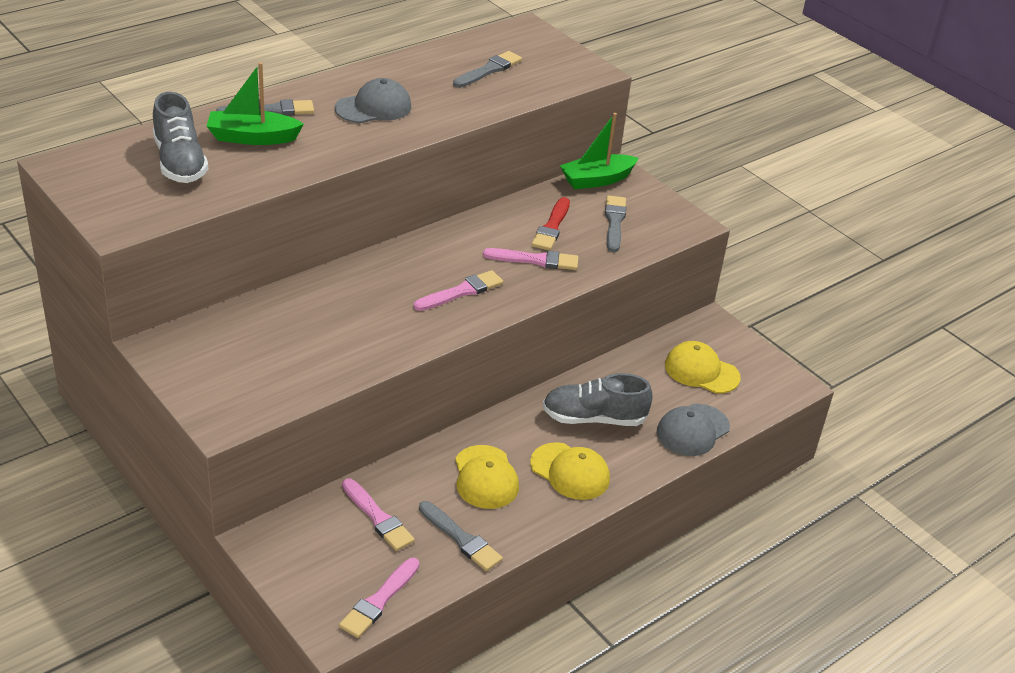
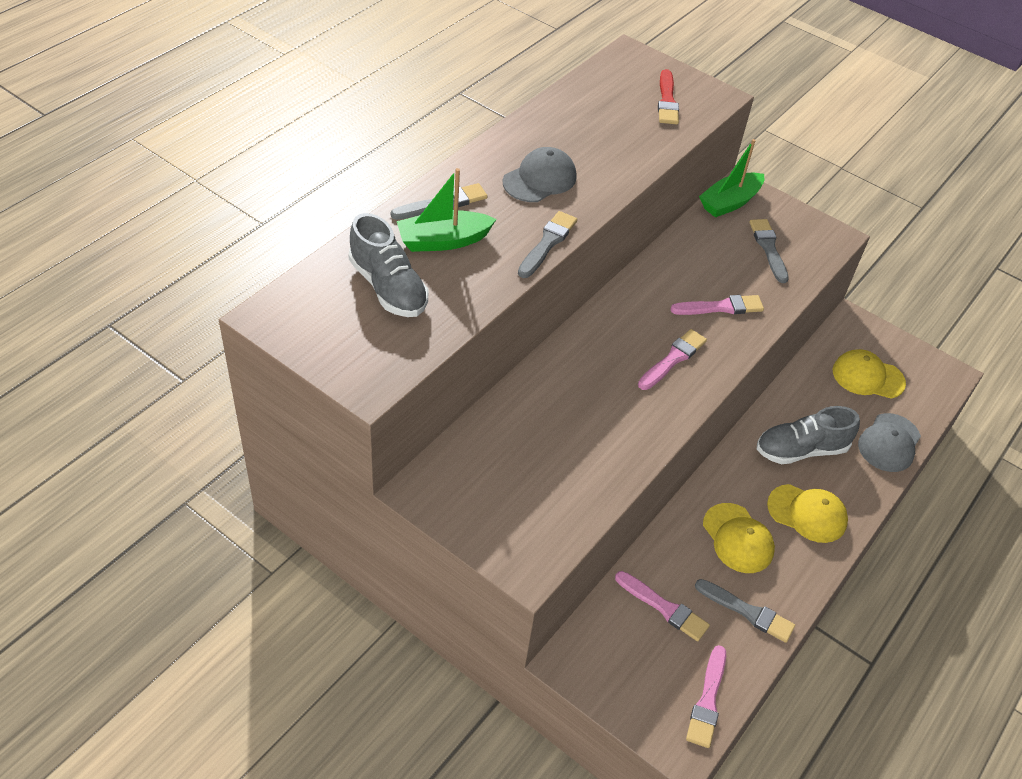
camera: 15 degrees left, 10 degrees up
grey brush [453,51,522,88] -> grey brush moved to [518,211,577,278]
red brush [532,197,570,251] -> red brush moved to [658,69,679,124]

